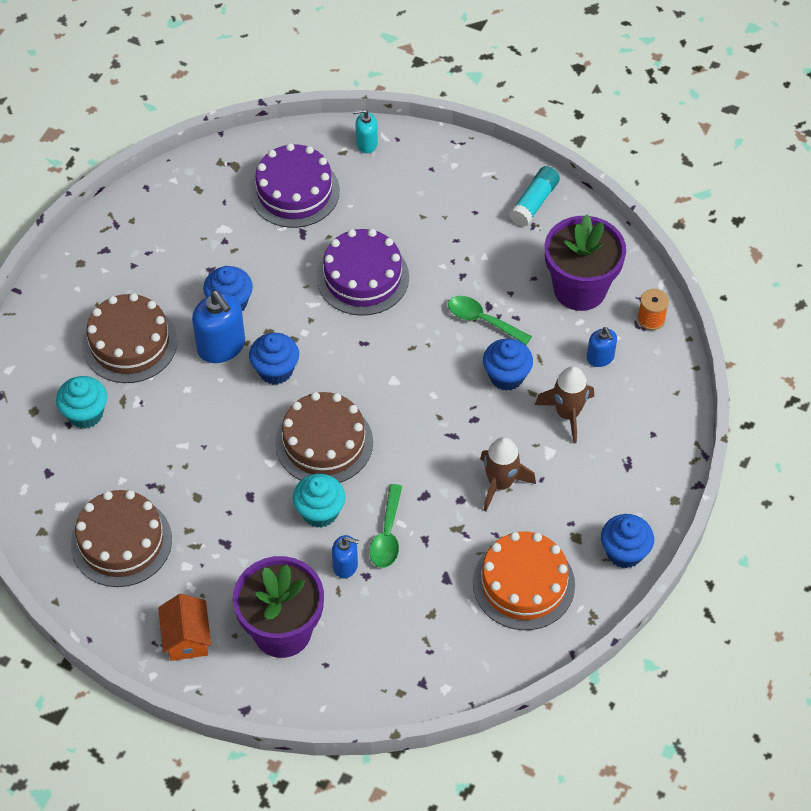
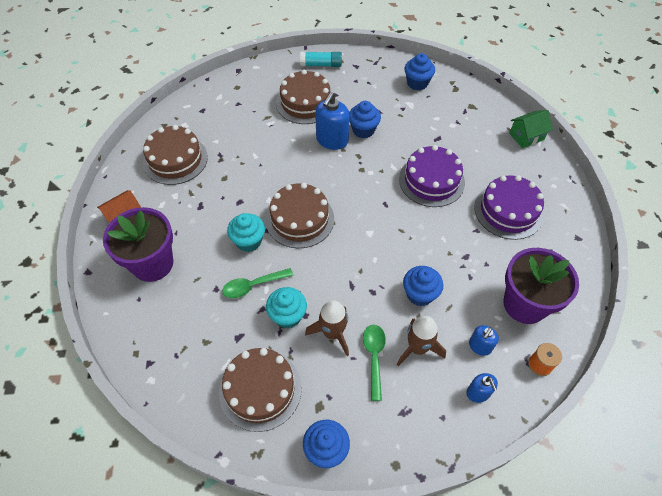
camera: 60 degrees right, 0 degrees up
turquoise cupcake [56,376,107,429] -> turquoise cupcake moved to [266,287,307,328]
blue cupcake [249,333,299,385] -> blue cupcake moved to [404,53,435,90]
purple cake [250,143,340,228] -> purple cake moved to [474,175,544,240]
blue soap dispenser [332,535,359,578] -> blue soap dispenser moved to [466,373,498,403]
turquoise soap dispenser [353,109,378,153] -> green house [509,110,553,148]
green spoon [448,296,532,345] -> green spoon moved to [363,324,386,401]
orange cake [473,532,575,630] -> brown cake [219,348,302,432]
turquoise glue stick [509,166,560,227] -> turquoise glue stick moved to [300,52,342,67]

